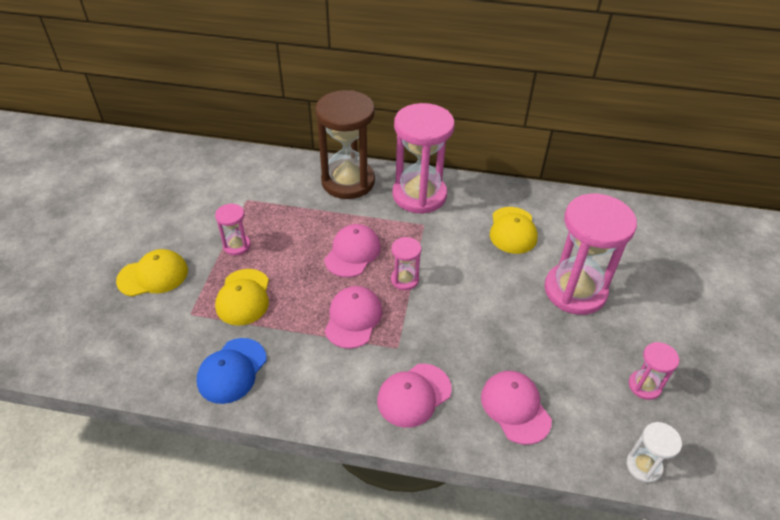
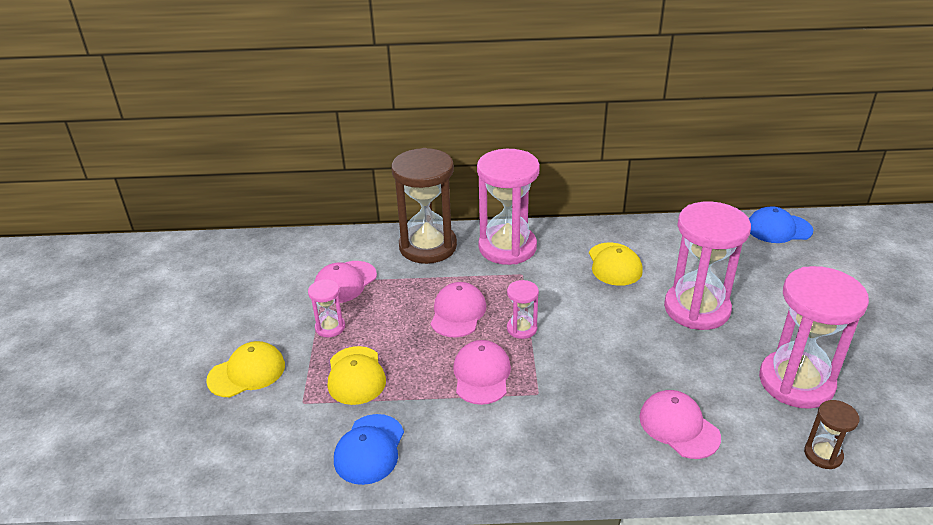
camera: 10 degrees left, 10 degrees down
pink cap [377,364,452,428] -> pink cap moved to [314,261,377,303]
white hourglass [626,422,682,483] -> brown hourglass [804,400,859,469]
pink hourglass [629,342,679,400] -> pink hourglass [759,266,869,409], size x2.17
none -> blue cap [749,206,813,243]

